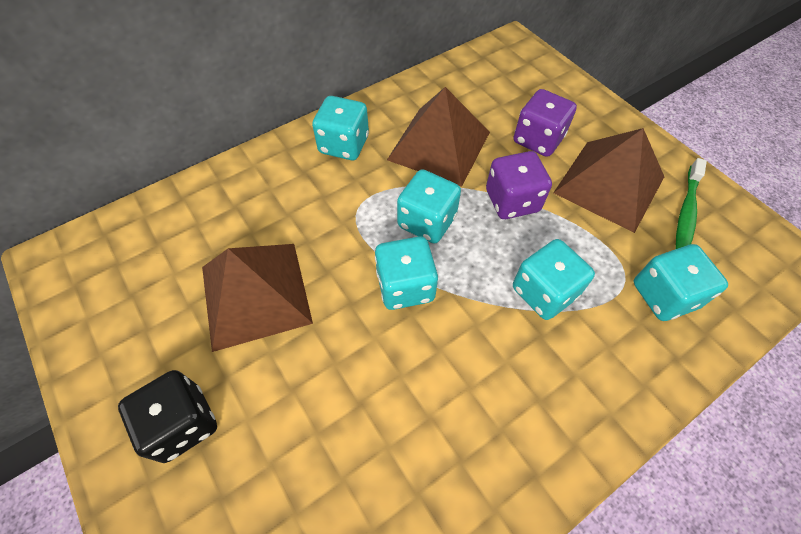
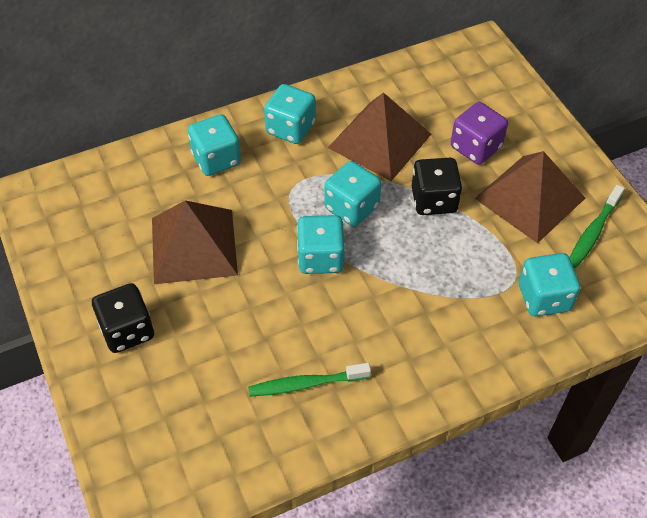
camera: 10 degrees right, 5 degrees down
purple dice [486,151,552,219] -> black dice [412,158,462,215]
turquoise dice [513,239,595,320] -> turquoise dice moved to [188,114,241,176]
none -> green toothbrush [248,363,371,396]

